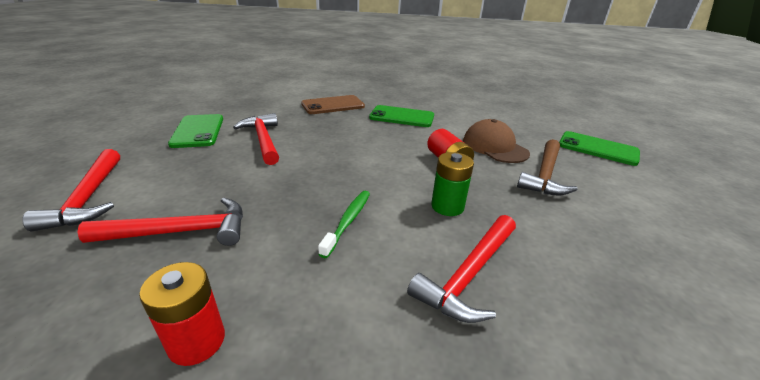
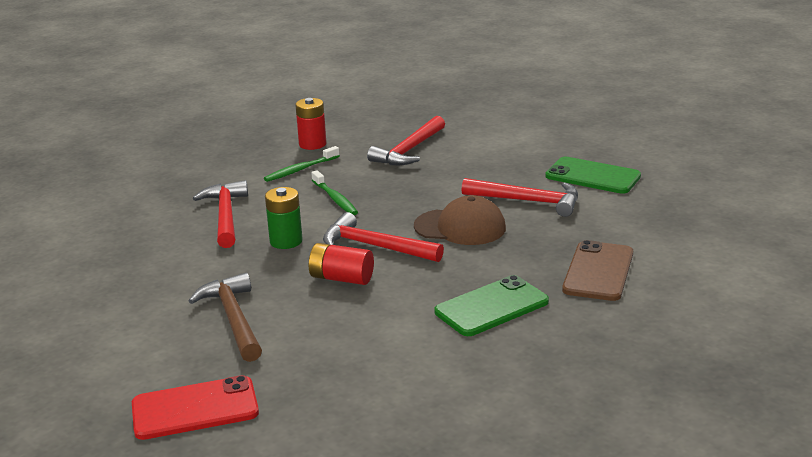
camera: 135 degrees right, 5 degrees down
red hammer [22,149,120,232] -> red hammer moved to [323,212,444,262]
brown cap [463,119,530,163] -> brown cap moved to [414,195,506,245]
green phone [559,131,640,166] -> red phone [132,375,259,440]
none -> green toothbrush [264,146,340,182]

